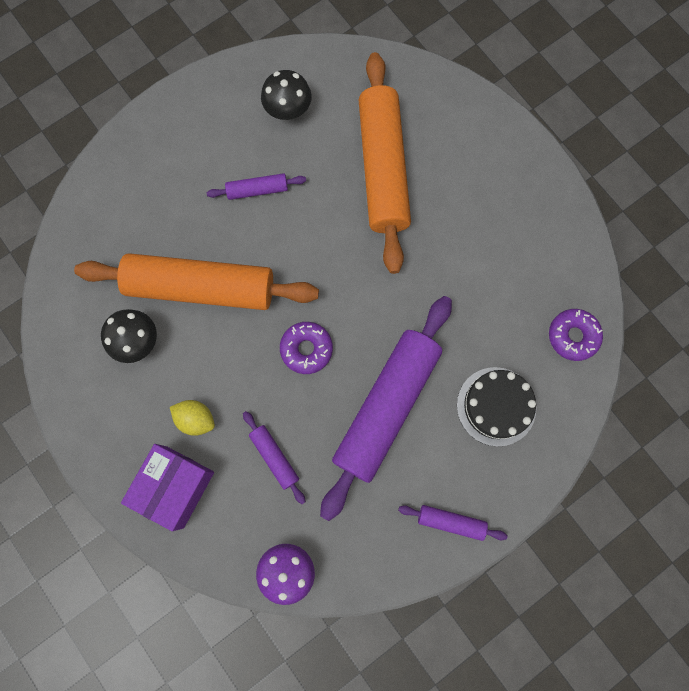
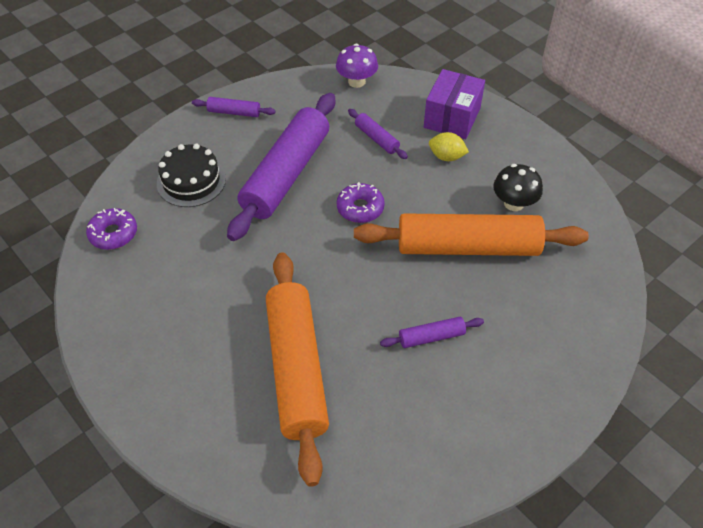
camera: 175 degrees right, 25 degrees down
black mushroom [261,70,312,120] -> none

